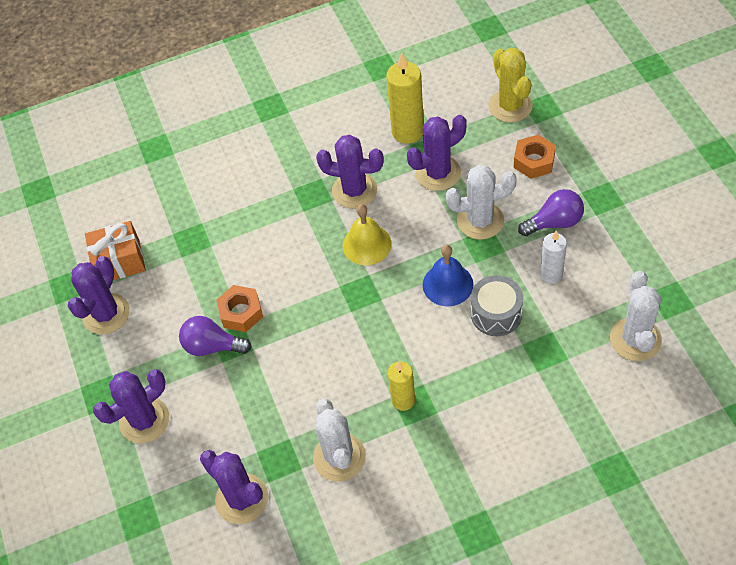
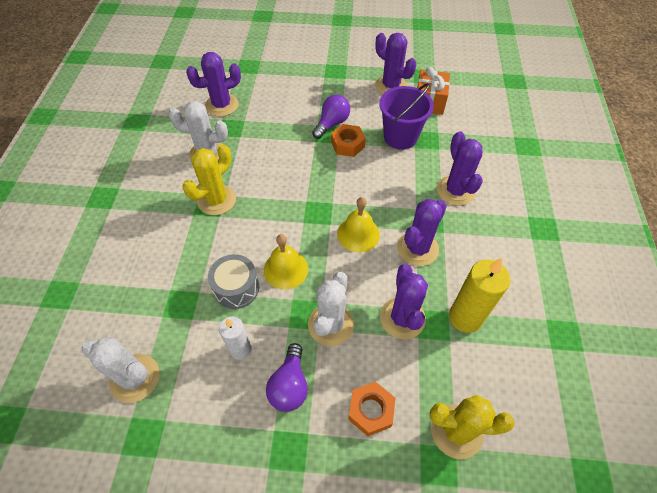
camera: 110 degrees right, 0 degrees up
purple cactus [93,369,169,443] -> purple cactus moved to [437,131,483,206]
yellow candle [388,361,415,411] -> yellow cactus [182,144,236,215]
blue bell [423,245,473,306] -> yellow bell [264,234,308,289]
none -> purple bucket [379,83,434,150]

